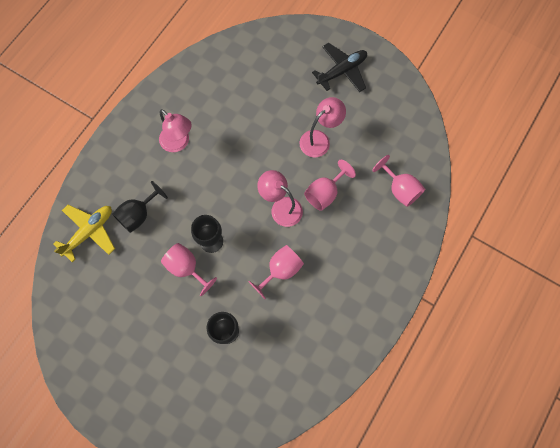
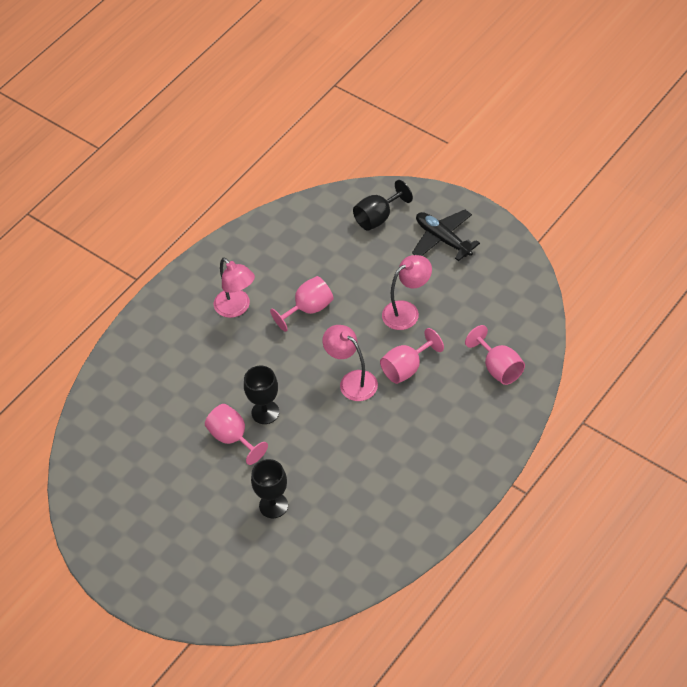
camera: 10 degrees right, 20 degrees down
yellow plane [54,205,115,262] -> none
black goblet [112,181,168,233] -> black goblet moved to [353,180,413,231]
pink goblet [249,245,304,299] -> pink goblet moved to [270,276,334,332]
black plane [312,43,367,92] -> black plane turned 105 degrees counterclockwise [412,210,480,261]

